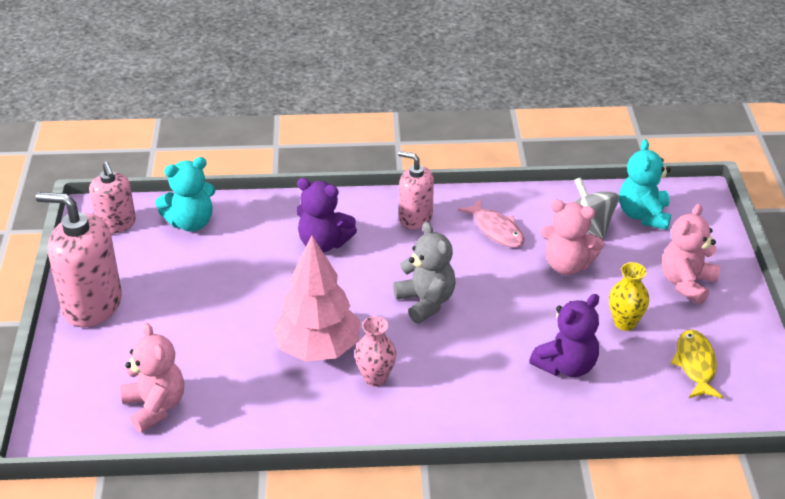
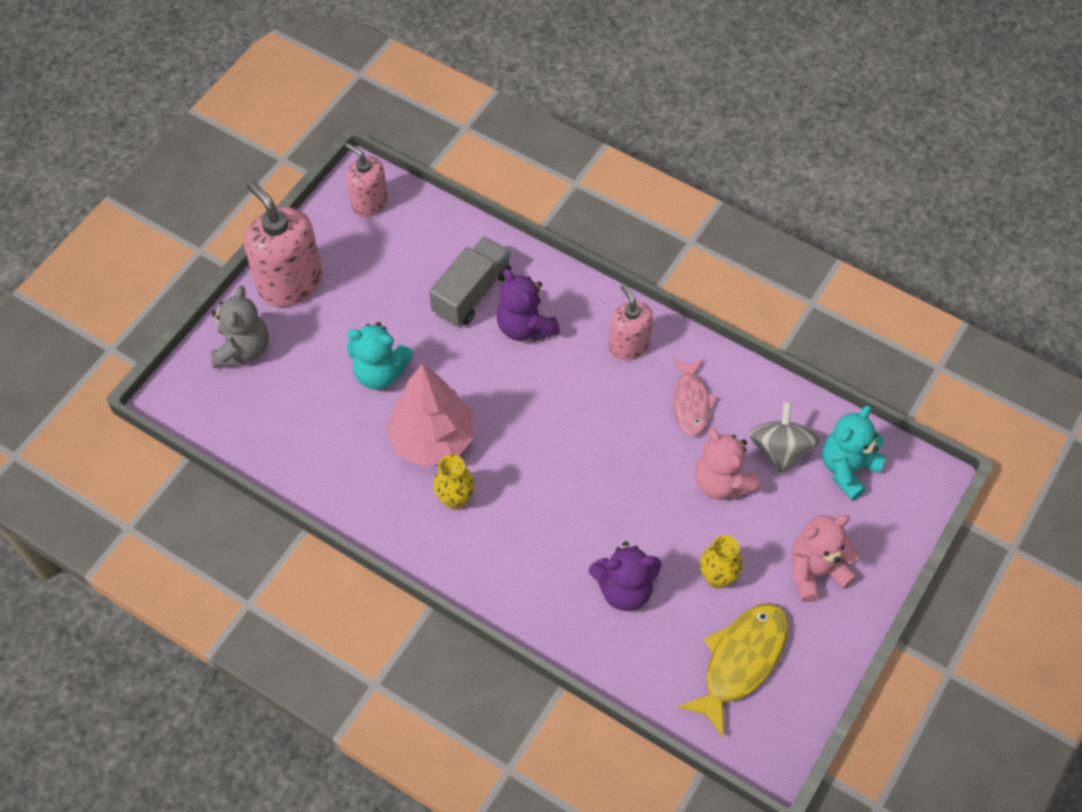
camera: 35 degrees right, 20 degrees up
pink soap dispenser [89,162,136,234] -> pink soap dispenser turned 120 degrees clockwise [345,143,388,217]
pink teddy bear [120,323,184,432] -> none
turquoise teddy bear [155,157,216,231] -> turquoise teddy bear moved to [347,322,413,390]
pink vase [355,316,396,387] -> yellow vase [433,455,475,510]
grey teddy bear [393,222,456,323] -> grey teddy bear moved to [211,286,269,368]
yellow fish [671,329,723,398] -> yellow fish [678,603,788,738], size x1.50
none -> grey truck [429,237,511,326]

